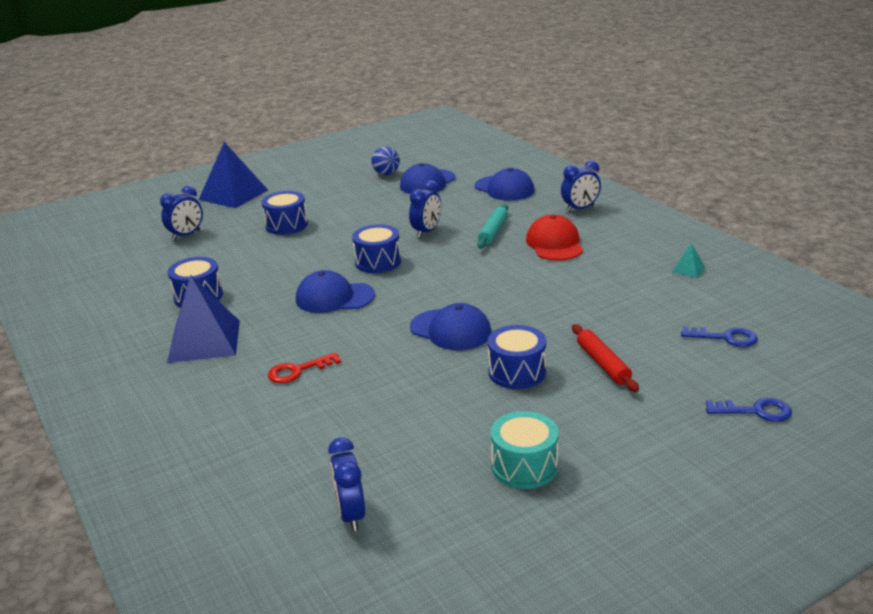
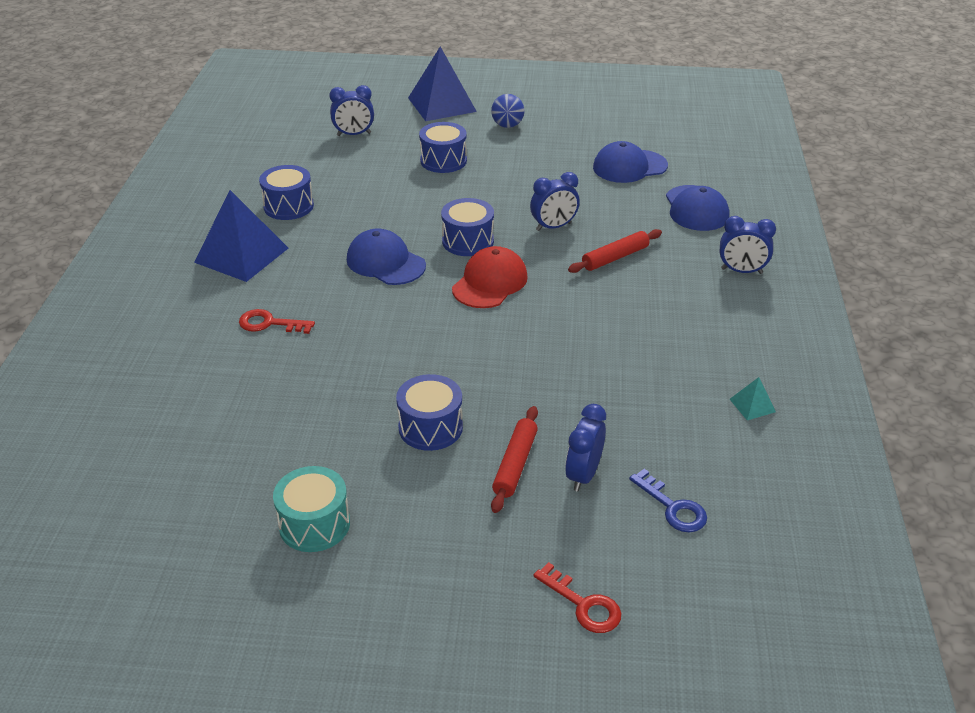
camera: 35 degrees right, 10 degrees up
blue clock [328,437,365,531] -> blue clock moved to [565,404,606,491]
blue ball [371,147,400,175] -> blue ball moved to [491,94,524,128]
blue cap [410,303,492,350] -> none
turquoise rolling pin [477,204,508,249] -> red rolling pin [568,229,662,273]
red cap [526,215,583,261] -> red cap moved to [452,246,528,308]
blue key [706,398,792,422] -> red key [533,562,622,633]

